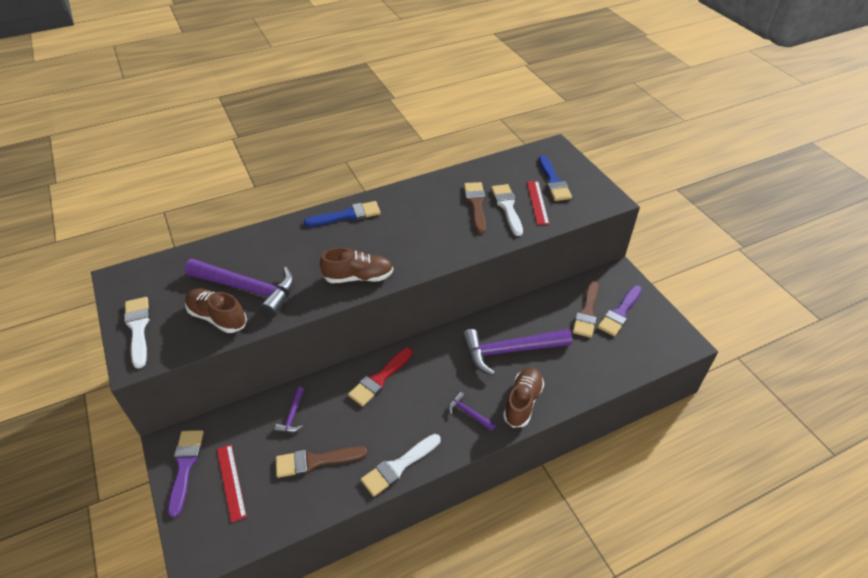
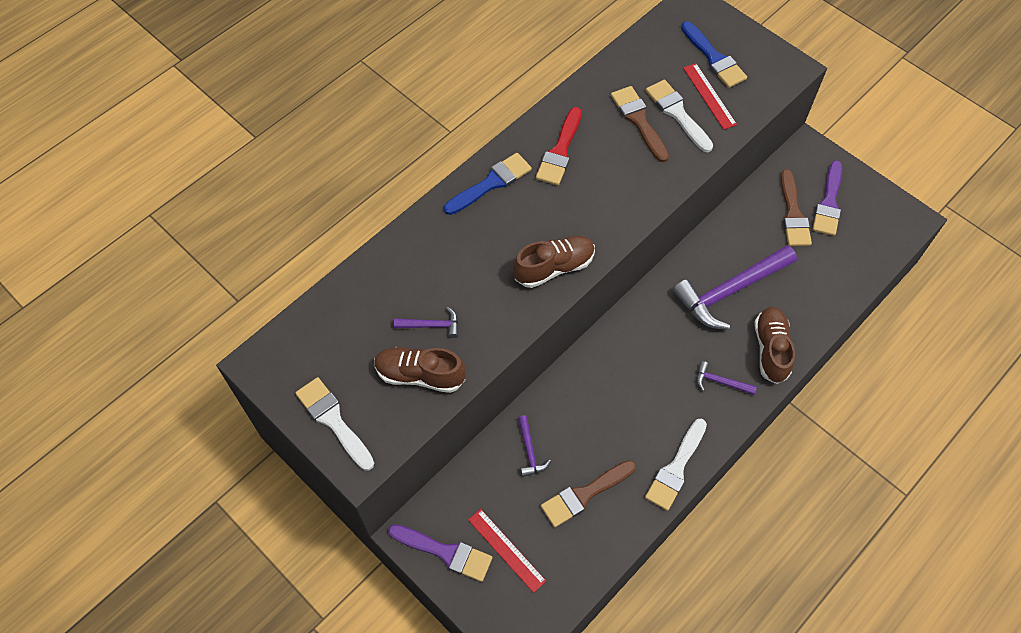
camera: 20 degrees left, 15 degrees up
purple brush [168,430,204,518] -> purple brush turned 135 degrees clockwise [388,524,492,582]
purple hammer [184,259,294,317] -> purple hammer [394,307,458,338], size x0.45
red brush [348,348,412,406] -> red brush moved to [536,107,582,185]

